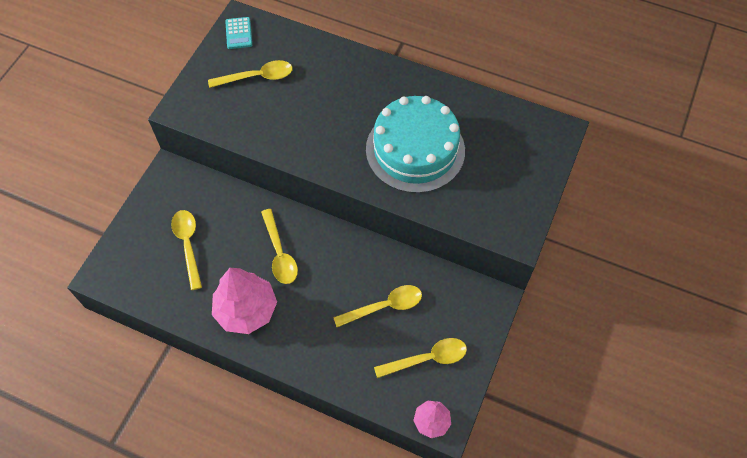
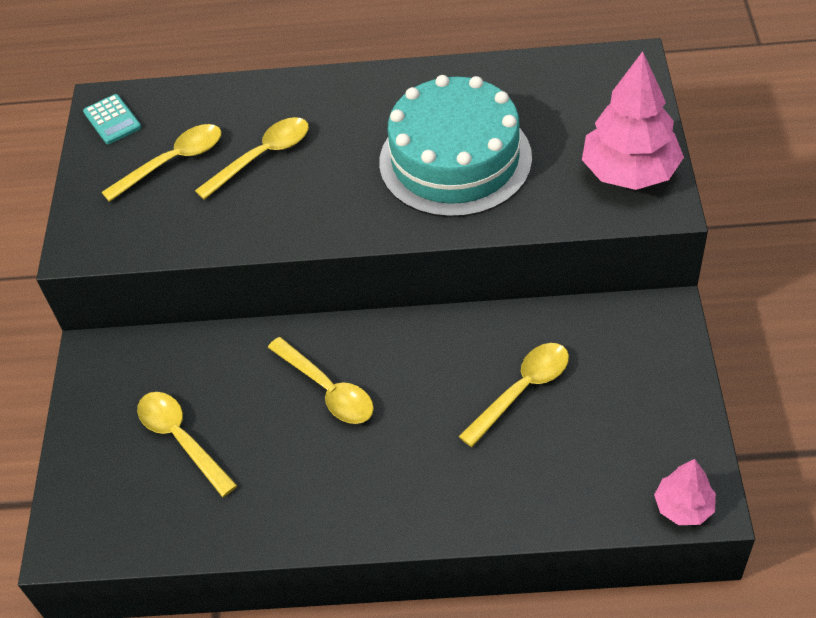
camera: 20 degrees left, 10 degrees down
pink tree [212,268,277,334] -> pink tree moved to [582,51,684,190]
yellow spoon [374,338,467,378] -> yellow spoon moved to [195,117,309,200]

